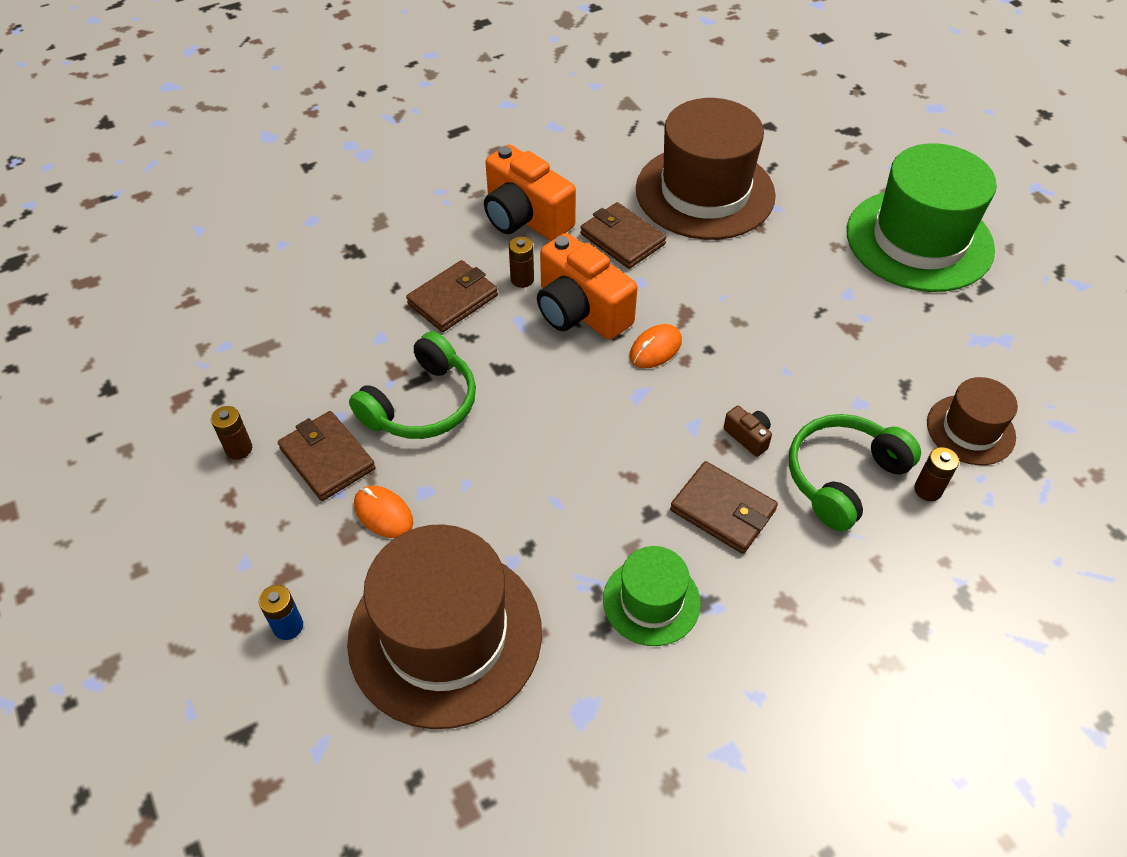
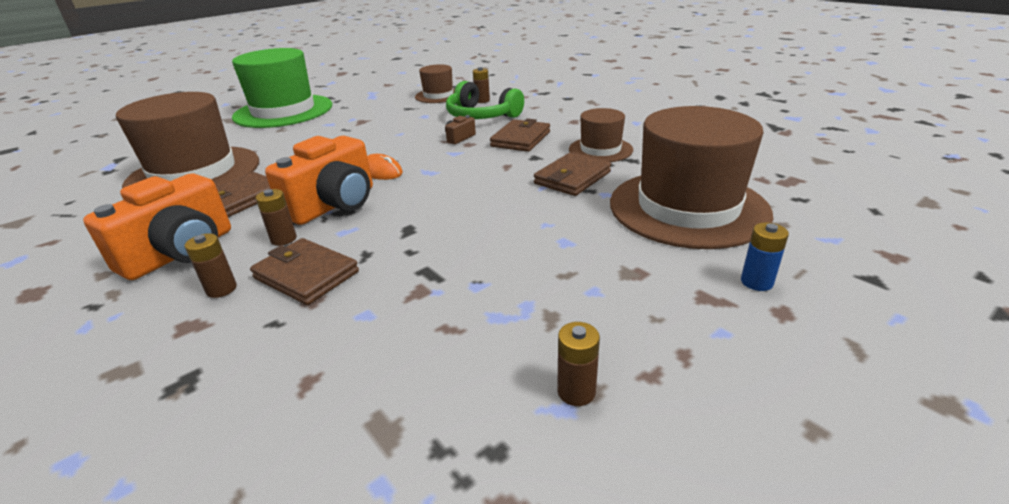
camera: 100 degrees left, 20 degrees down
brown wallet [278,411,375,501] -> brown wallet moved to [534,152,611,196]
green headphones [349,331,476,439] -> none
orange mouse [354,486,413,538] -> none
green hat [603,546,701,646] -> brown hat [569,108,633,162]
none -> brown battery [185,233,237,298]

